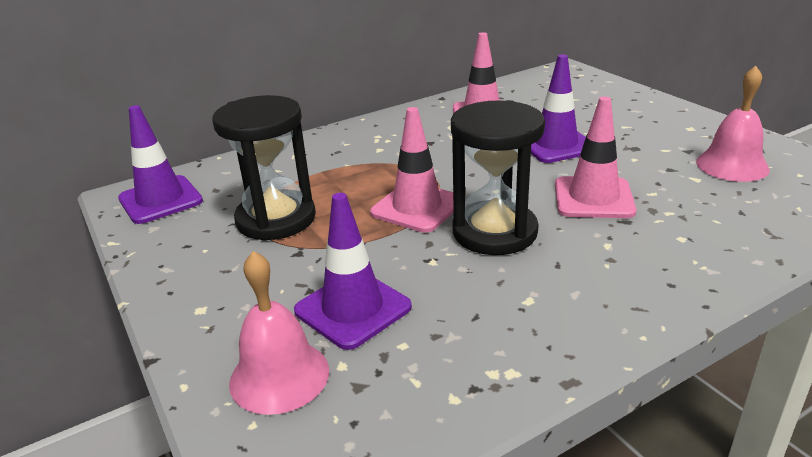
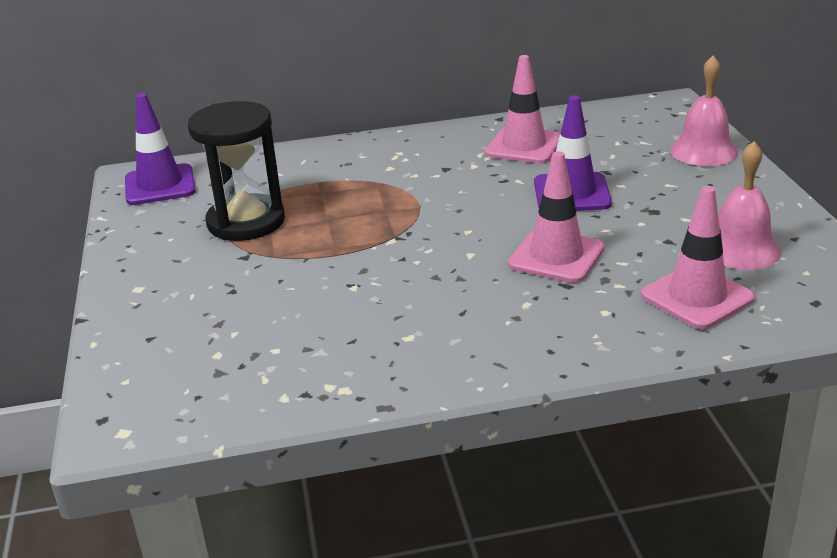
camera: 20 degrees right, 0 degrees up
pink bell [229,251,329,415] -> pink bell moved to [670,55,738,166]
purple traffic cone [294,193,412,350] -> none
pink traffic cone [370,107,454,233] -> pink traffic cone moved to [641,186,755,329]
black hourglass [451,100,545,255] -> none

